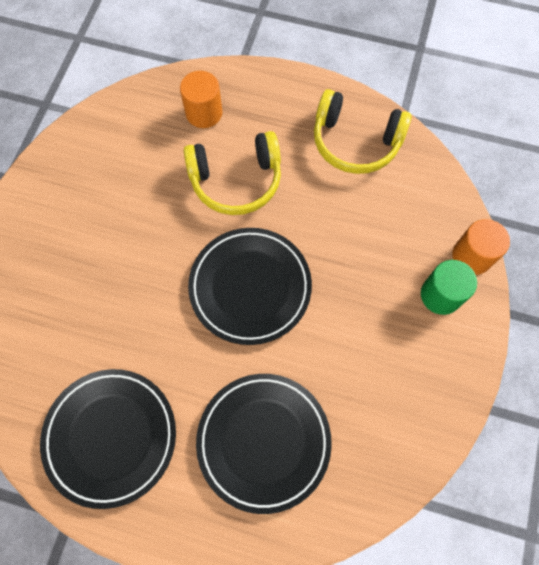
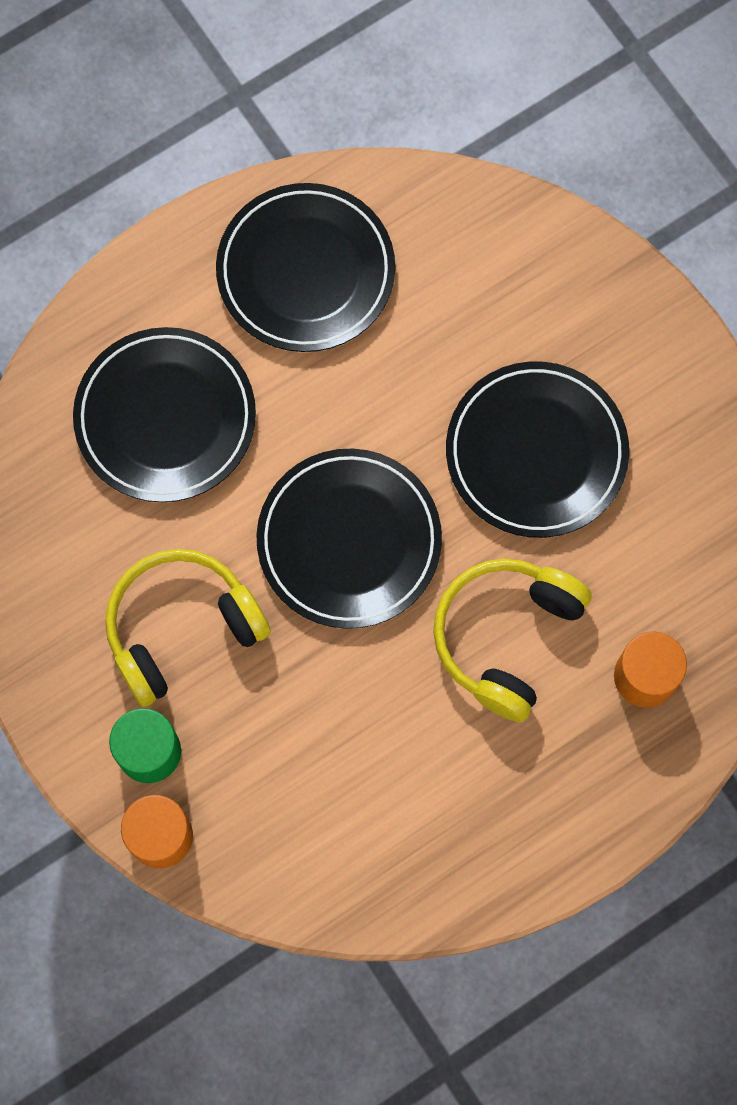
camera: 130 degrees right, 5 degrees up
yellow headphones [314,89,412,174] -> yellow headphones moved to [105,549,271,707]
none -> black plate [446,361,629,538]

